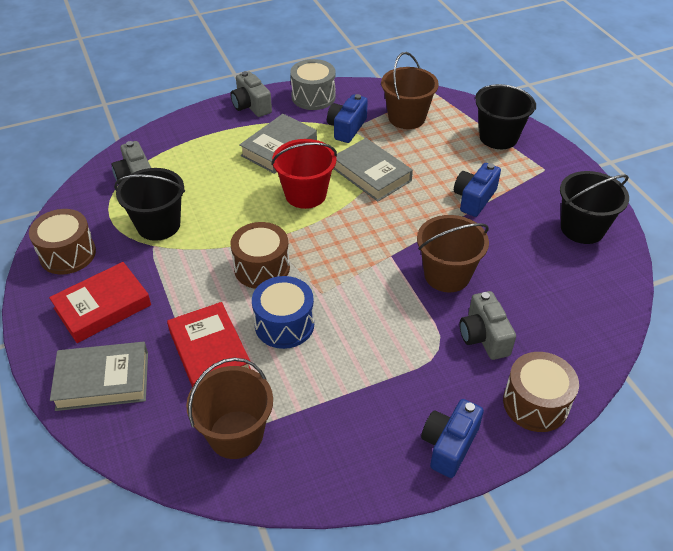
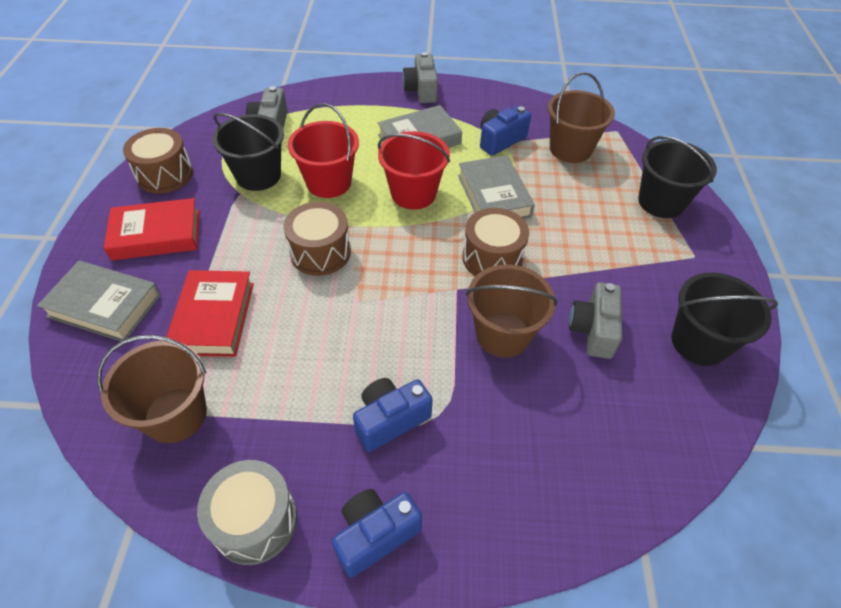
camera: 25 degrees right, 5 degrees up
blue drum [252,276,314,349] -> none
grey drum [290,59,336,110] -> grey drum moved to [197,460,297,565]
blue camera [454,163,501,217] -> blue camera moved to [353,378,433,452]
grey camera [460,291,516,360] -> grey camera moved to [569,282,622,359]
brown drum [503,352,579,432] -> brown drum moved to [462,208,529,276]
none -> red bucket [288,103,359,198]

